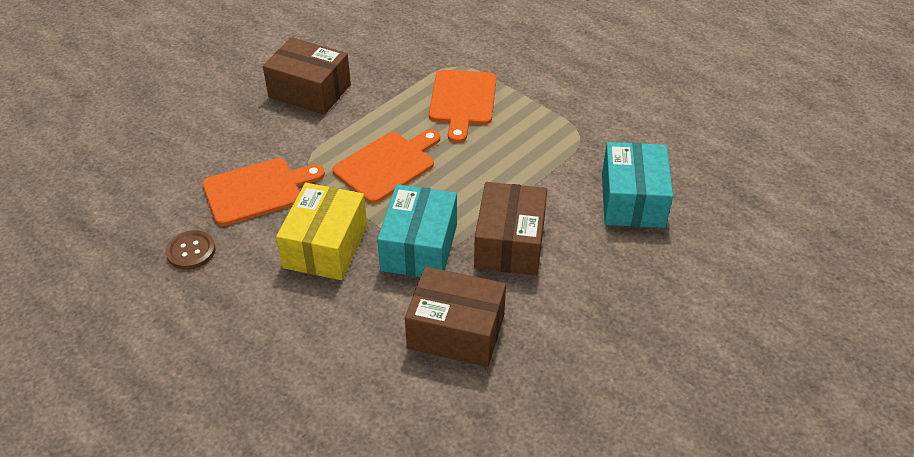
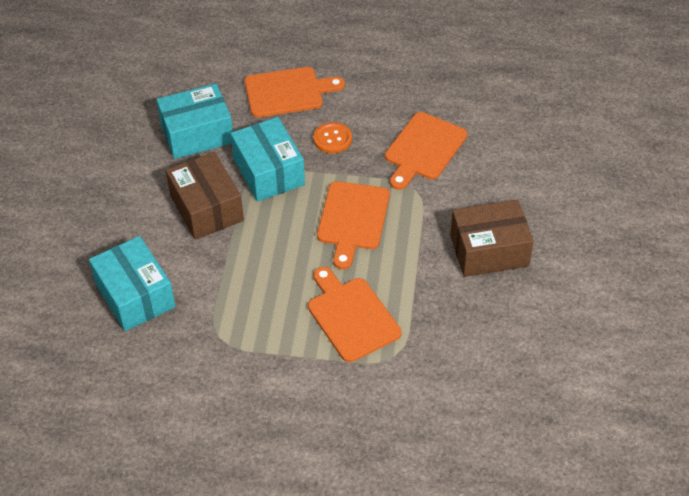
camera: 145 degrees right, 5 degrees up
brown button [166,230,215,270] -> none
yellow box [276,183,367,280] -> orange button [313,122,352,153]
brown box [405,266,506,367] -> turquoise box [156,83,233,159]
none -> orange cutting board [244,67,345,117]

